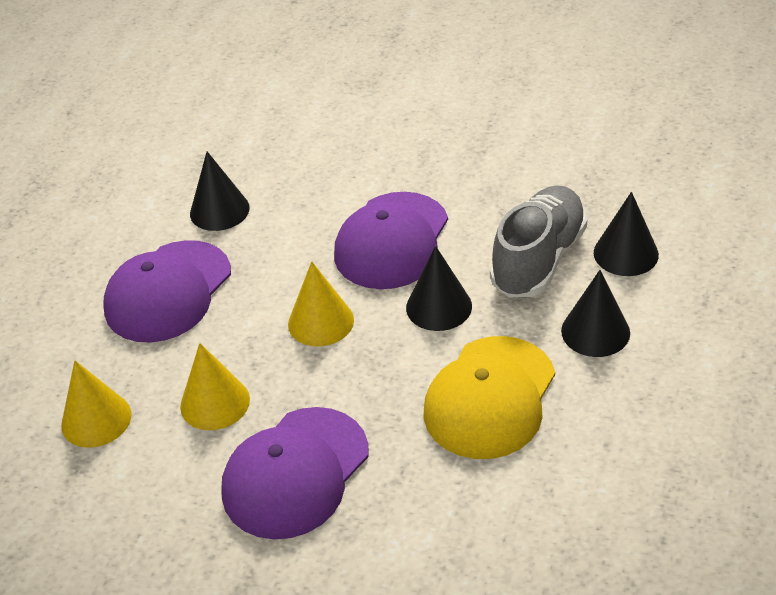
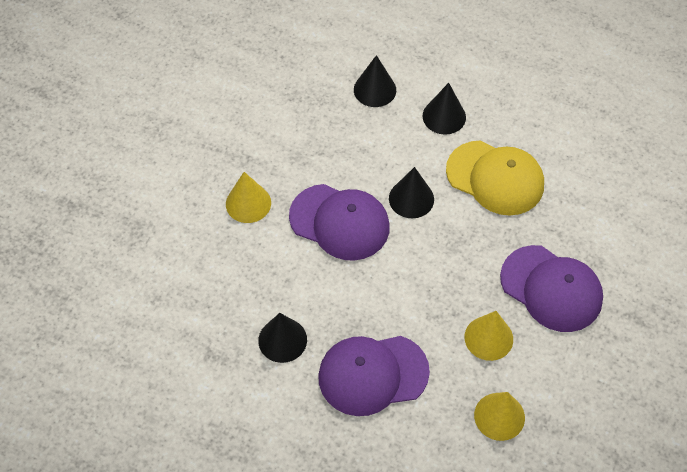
camera: 90 degrees left, 15 degrees up
purple cap [103,240,231,343] -> purple cap turned 135 degrees clockwise [318,336,430,416]
yellow cone [288,261,354,346] -> yellow cone moved to [226,172,271,223]
grey shoe [490,185,587,298] -> none

